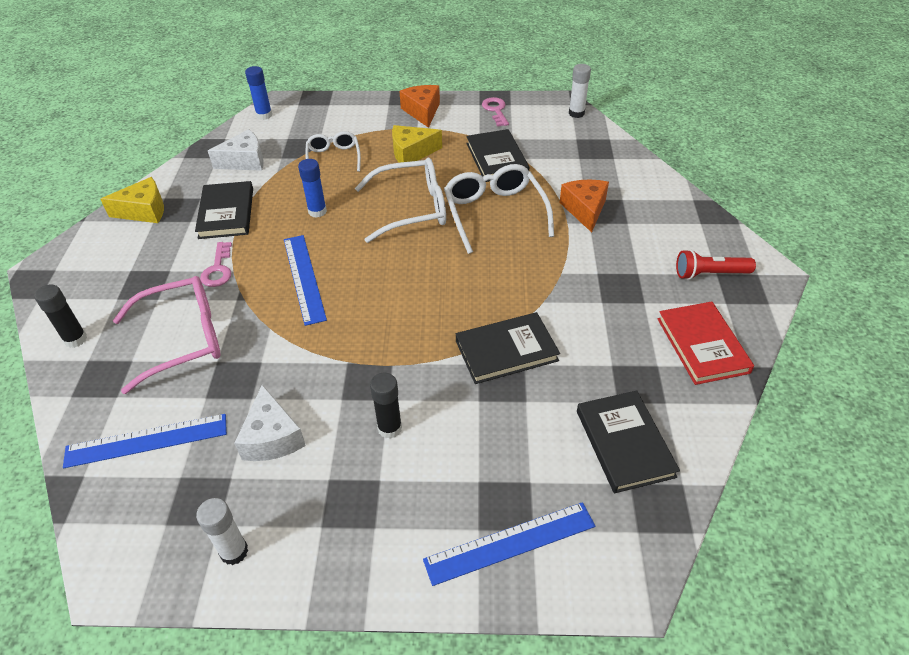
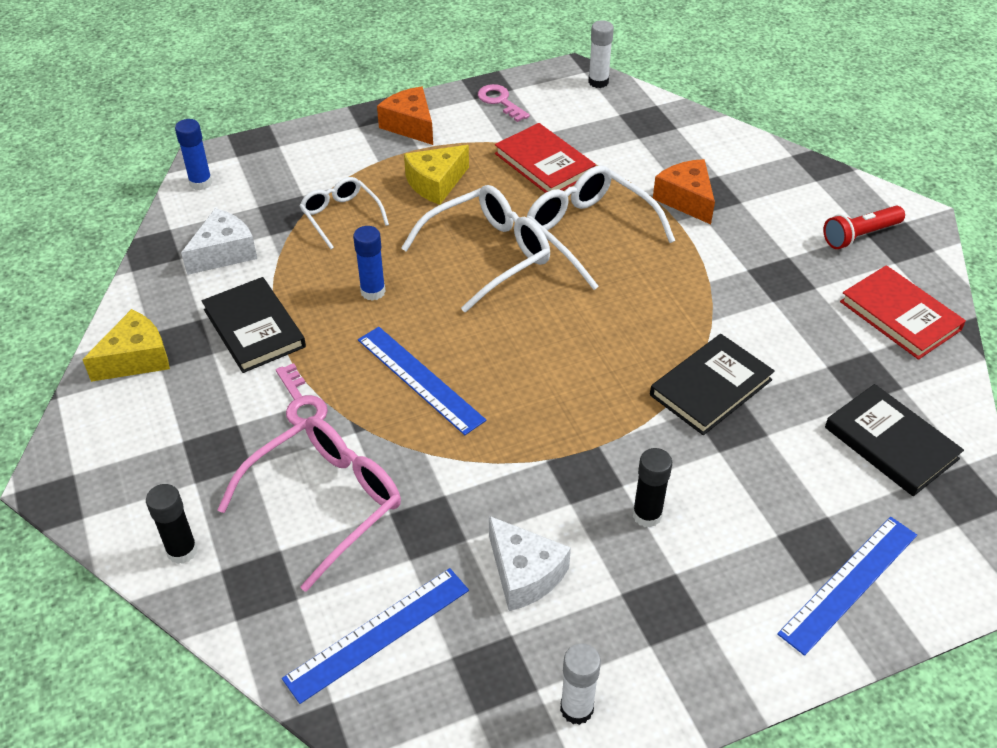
camera: 25 degrees left, 0 degrees up
black book [466,129,529,182] -> red book [495,123,596,193]

